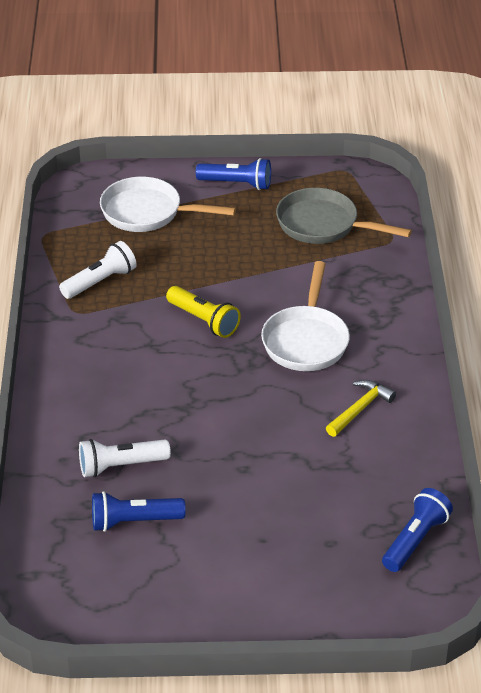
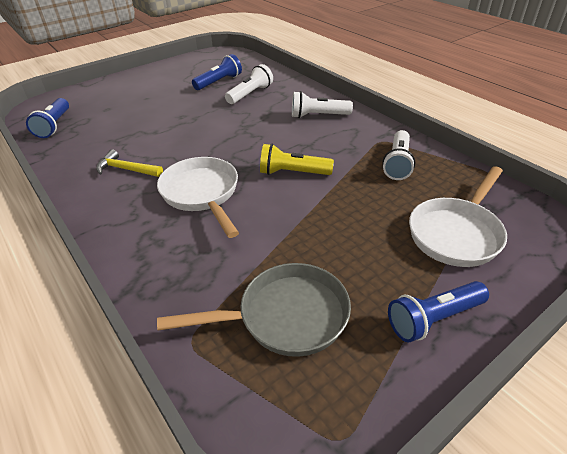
camera: 145 degrees right, 0 degrees up
white pan [100,177,236,232] -> white pan turned 150 degrees clockwise [409,166,507,267]
yellow hammer [326,380,396,437] -> yellow hammer turned 105 degrees clockwise [96,149,163,177]
none -> white flashlight [292,91,353,118]

